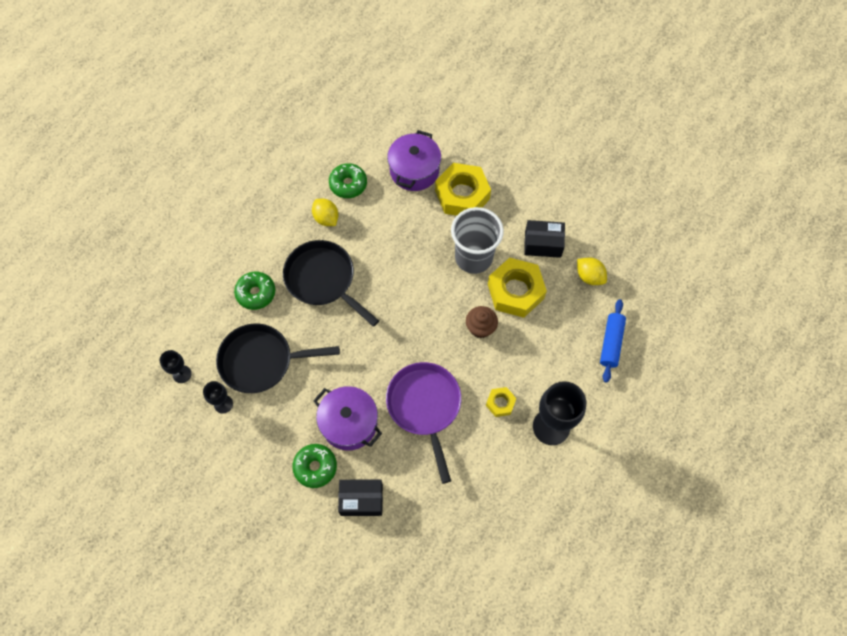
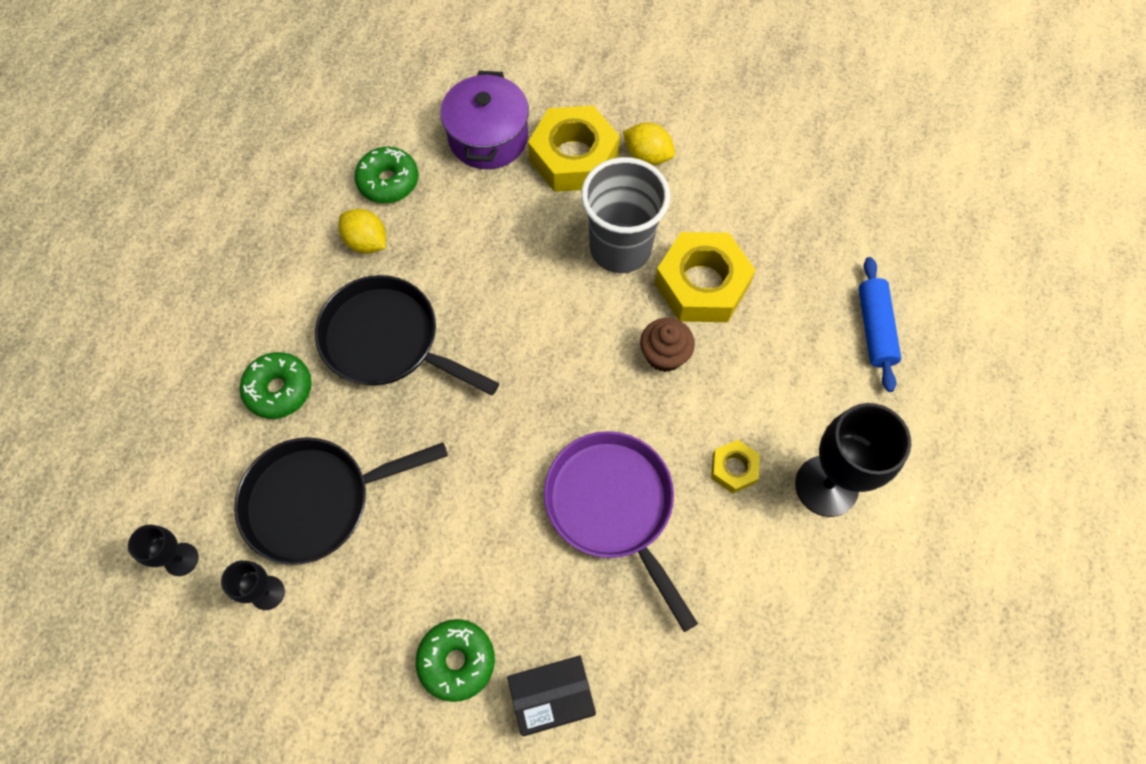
camera: 15 degrees left, 0 degrees up
purple pot [313,386,382,450] -> none
black box [524,220,565,258] -> none
yellow lemon [577,257,607,285] -> yellow lemon moved to [623,123,675,165]

